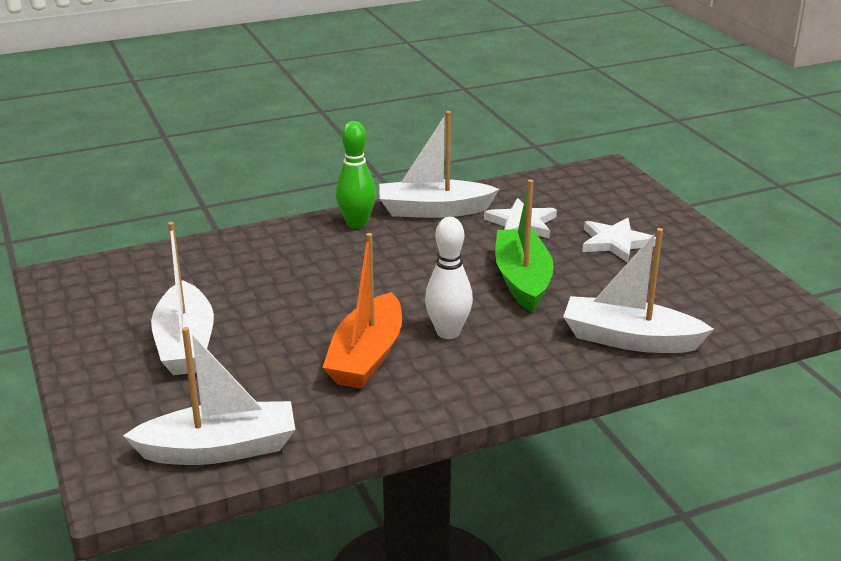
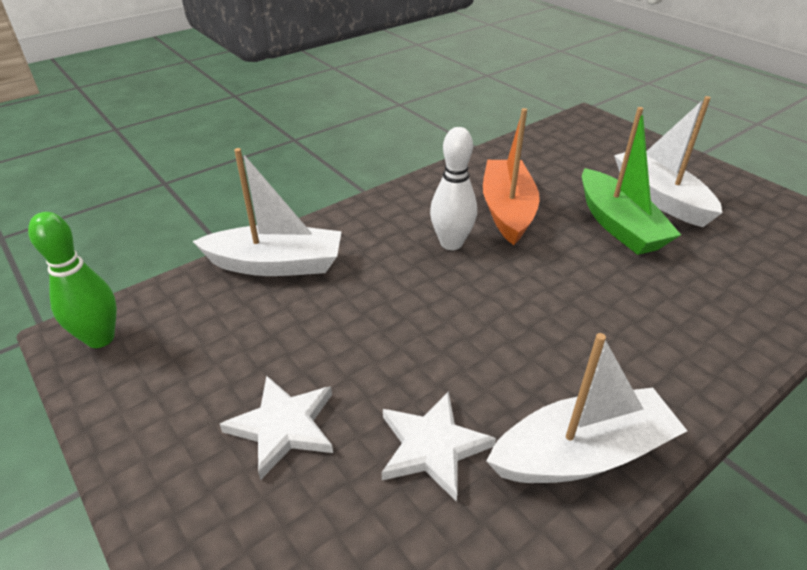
camera: 165 degrees right, 10 degrees up
white boat [123,327,296,465] -> none
green bowling pin [335,121,376,229] -> green bowling pin moved to [28,212,117,348]
green boat [495,179,554,312] -> green boat moved to [582,107,681,255]

